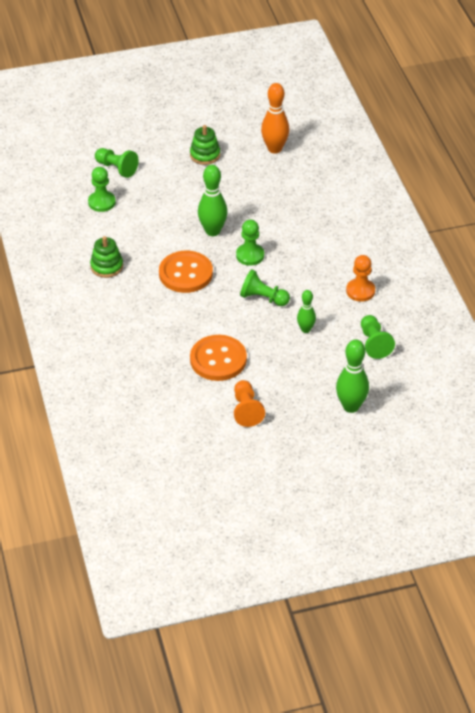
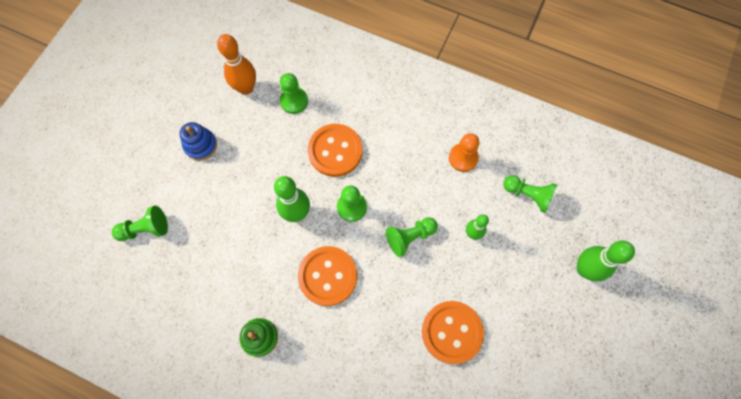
camera: 50 degrees left, 25 degrees up
green pawn [88,167,116,212] -> green pawn moved to [280,73,308,114]
green stacking toy [190,125,220,165] -> blue stacking toy [180,122,217,160]
orange pawn [234,380,265,427] -> none
none -> orange button [308,124,363,177]

